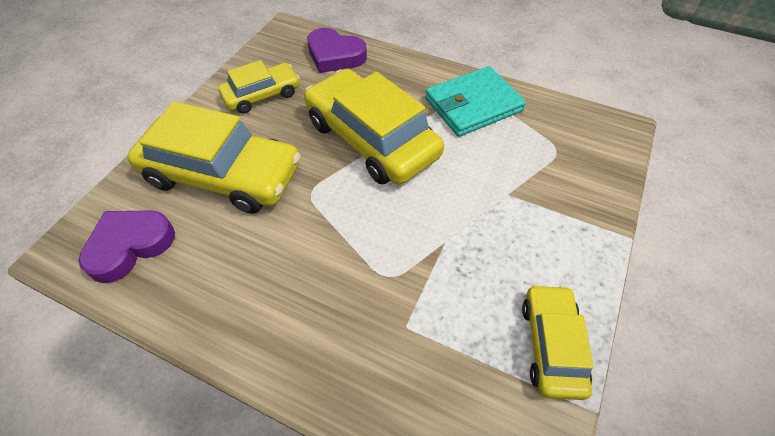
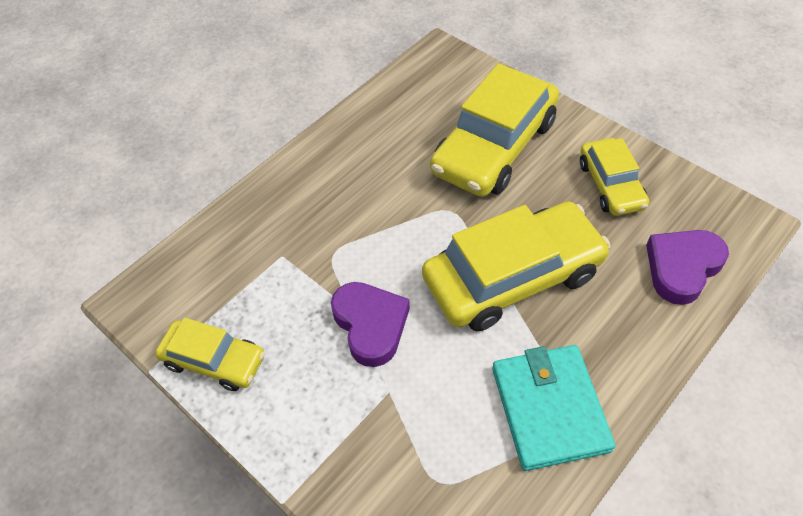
camera: 110 degrees right, 0 degrees up
purple heart [78,211,175,283] -> purple heart moved to [331,282,410,367]

